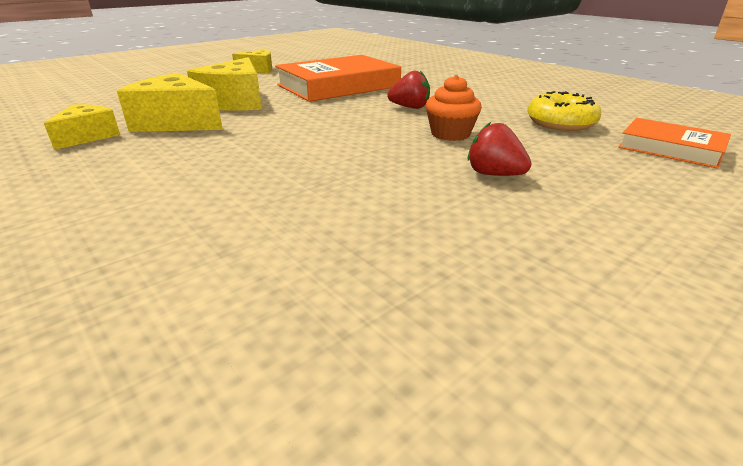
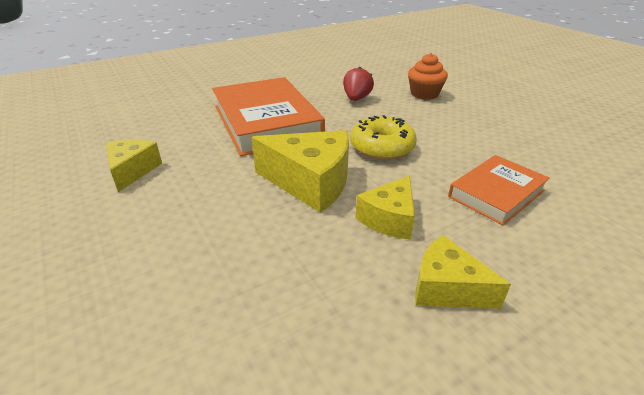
camera: 80 degrees left, 5 degrees up
yellow cheese [117,73,223,132] -> yellow cheese [355,176,415,240], size x0.62
red strawberry [467,122,532,176] -> none
yellow donut [527,91,601,131] -> yellow donut moved to [350,115,417,160]
orange book [618,118,731,169] -> orange book moved to [448,155,550,225]

